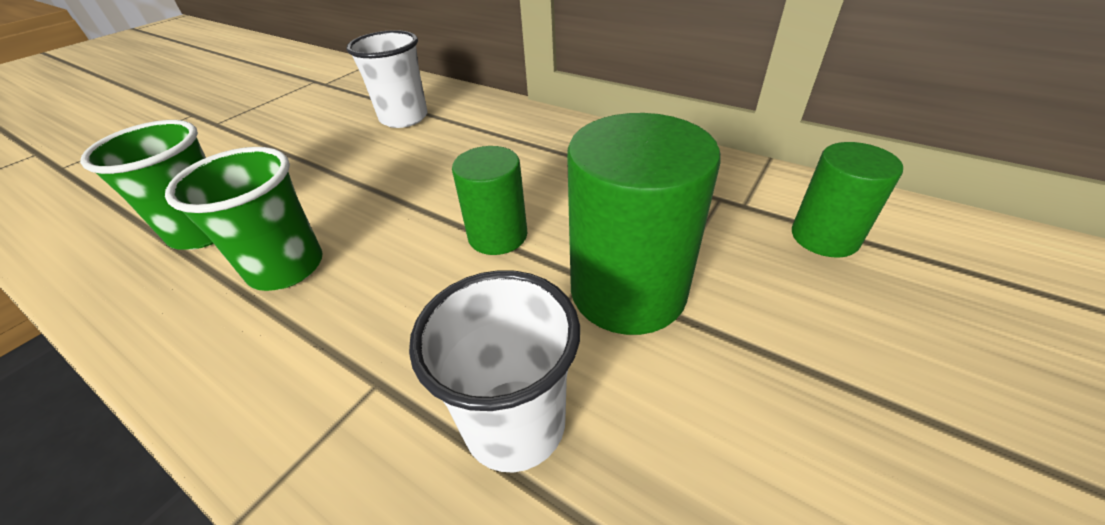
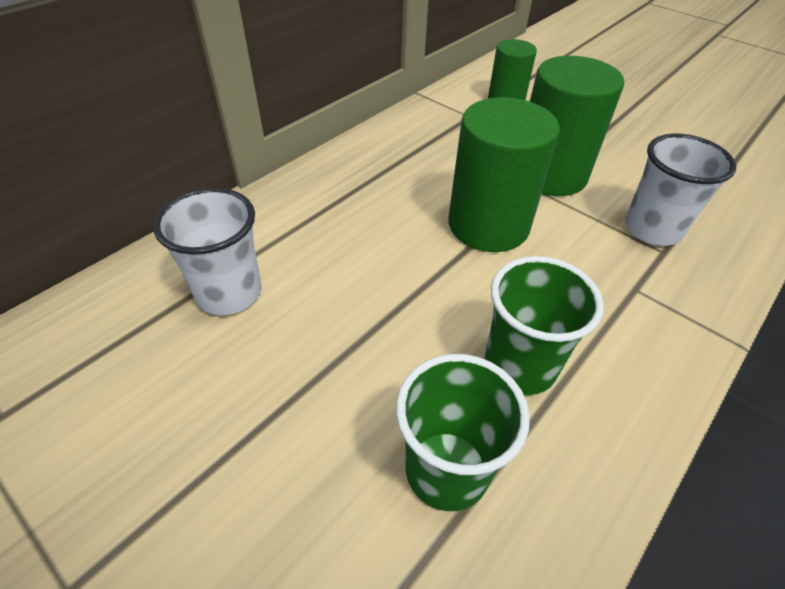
camera: 85 degrees left, 5 degrees up
green cylinder [452,146,527,255] -> green cylinder [449,97,560,252], size x1.66

